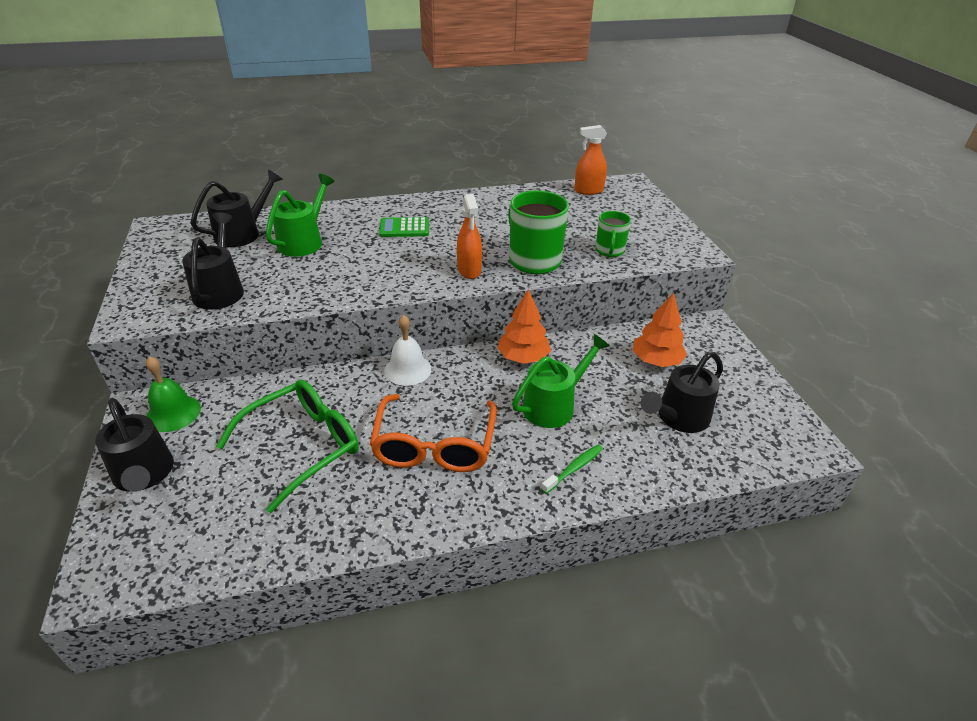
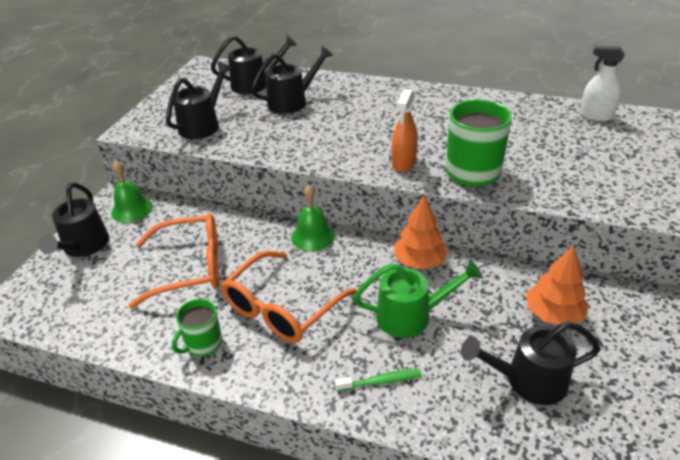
camera: 35 degrees right, 0 degrees up
green glasses [216,380,359,513] -> orange glasses [128,213,220,308]
green watering can [266,174,335,257] -> black watering can [251,46,333,114]
green calculator [379,217,429,237] -> none
white bell [384,315,432,386] -> green bell [291,185,335,251]
orange spray bottle [574,125,607,195] -> white spray bottle [579,46,625,121]
green mug [595,211,631,257] -> green mug moved to [172,299,222,356]

